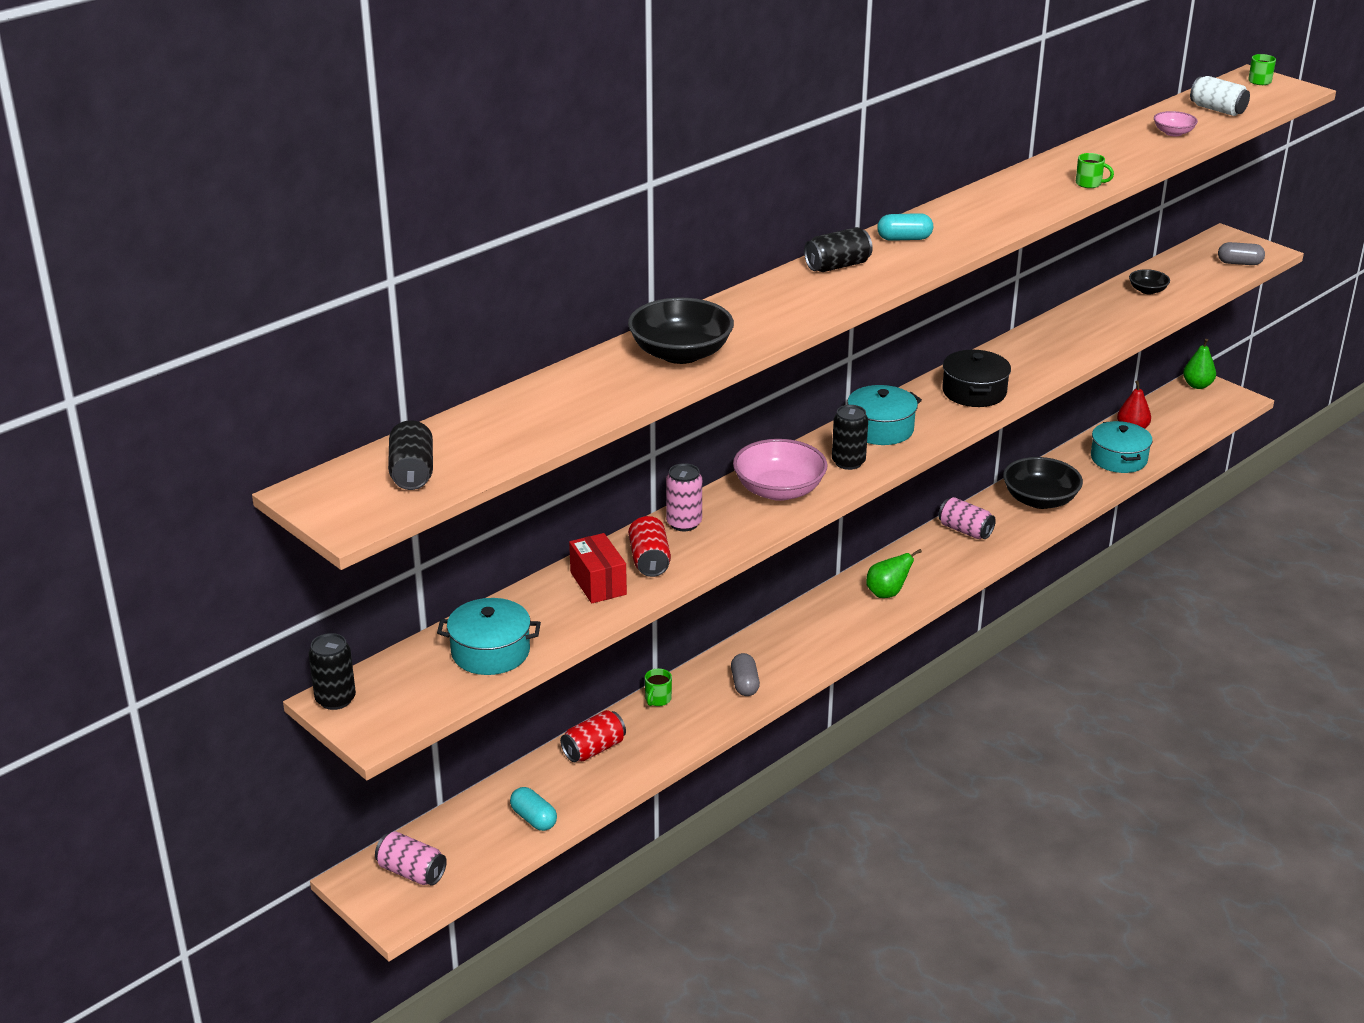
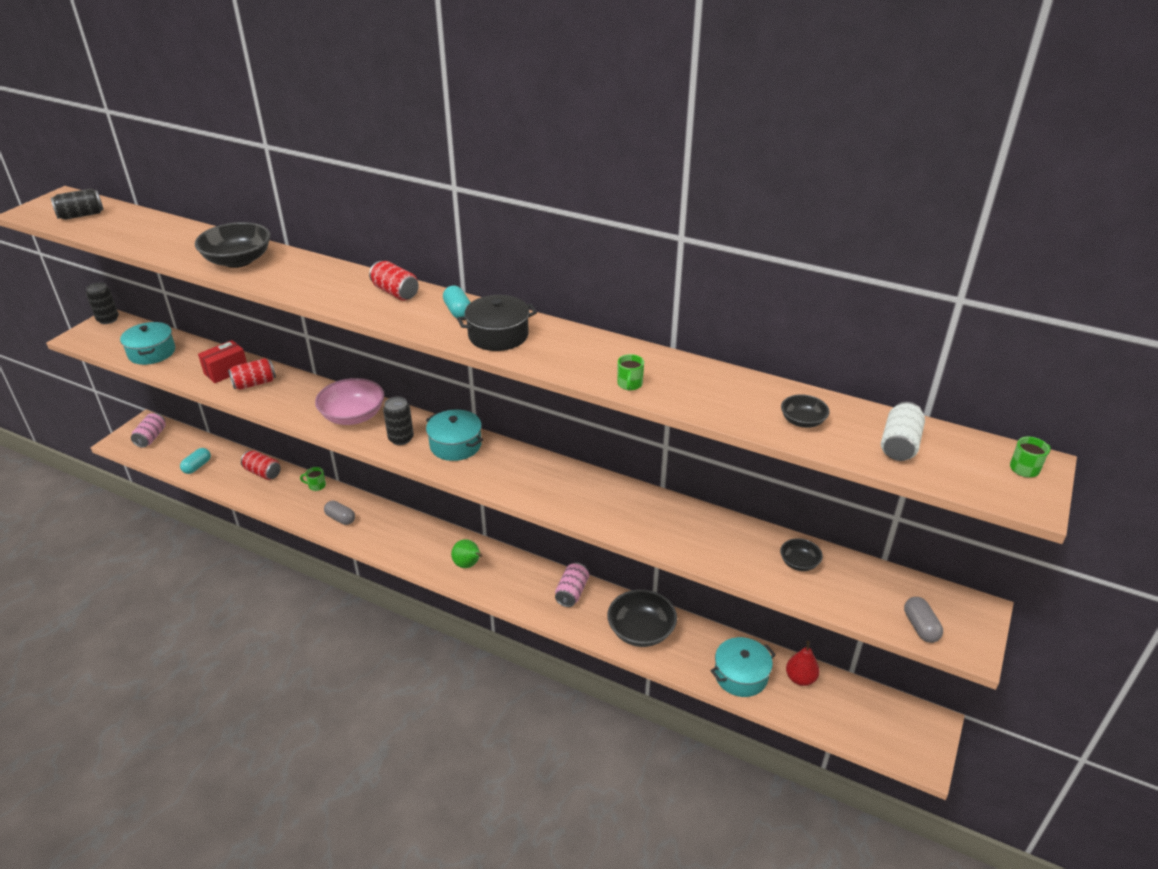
camera: 70 degrees right, 5 degrees up
pink can [666,463,702,531] -> none
grey capsule [731,653,760,696] -> grey capsule turned 60 degrees clockwise [324,501,355,525]
black can [804,227,873,272] -> red can [369,261,419,301]
black pot [943,350,1011,407] -> black pot moved to [457,295,537,351]
pink bowl [1154,111,1198,136] -> black bowl [781,394,830,428]
green pear [1183,339,1216,389] -> none

